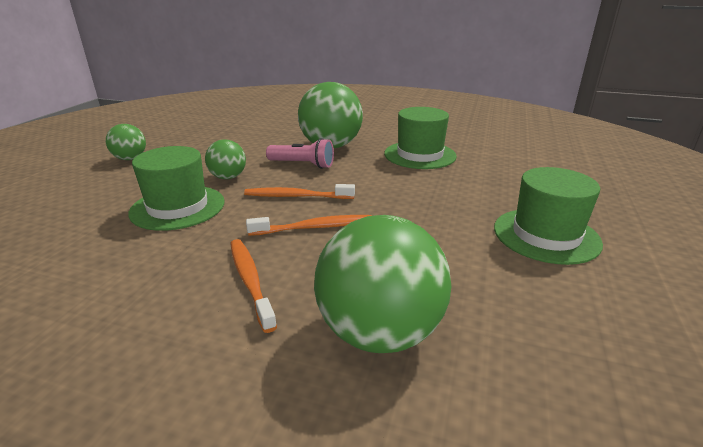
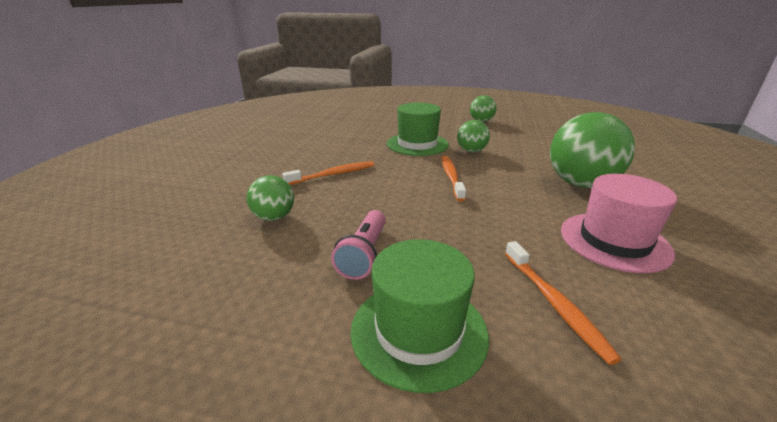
camera: 85 degrees right, 0 degrees up
orange toothbrush [246,215,372,236] -> orange toothbrush moved to [505,241,622,365]
pink flashlight [266,138,334,169] -> pink flashlight moved to [331,210,386,280]
green ball [314,215,451,353] -> green ball [247,175,294,221], size x0.53
green hat [384,107,457,169] -> pink hat [561,174,677,273]

